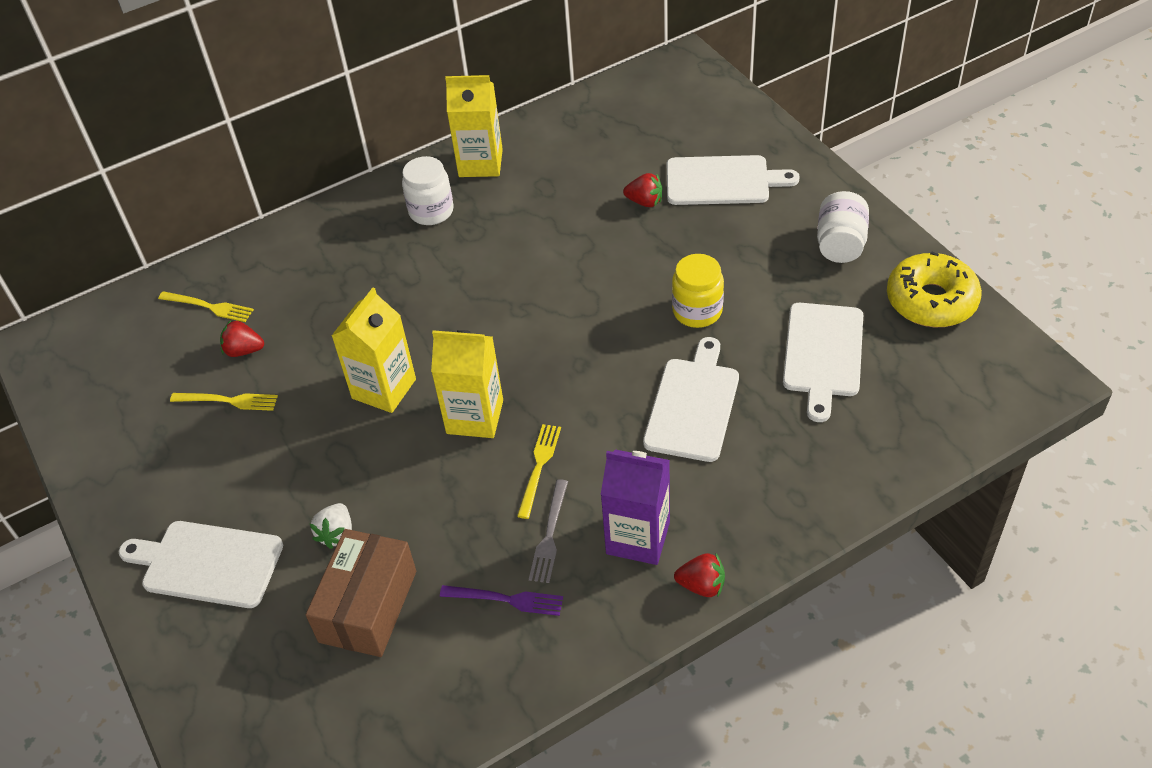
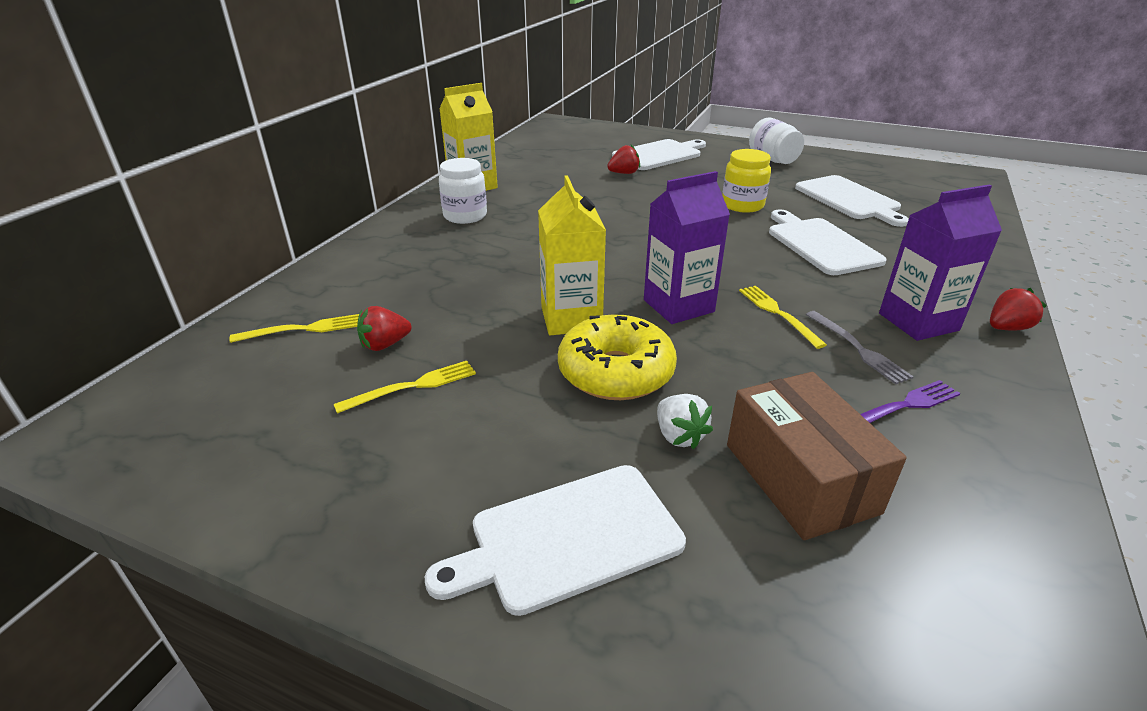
camera: 40 degrees left, 15 degrees down
yellow carton [431,330,503,438] -> purple carton [644,171,730,324]
yellow donut [887,251,982,327] -> yellow donut moved to [558,314,677,400]

